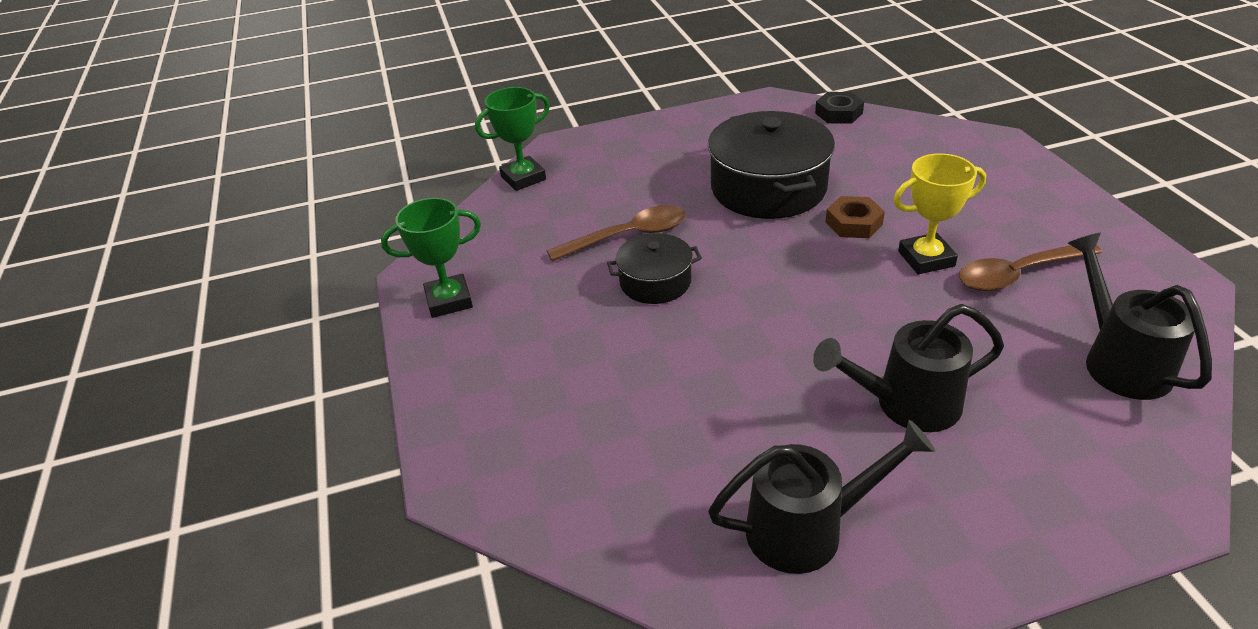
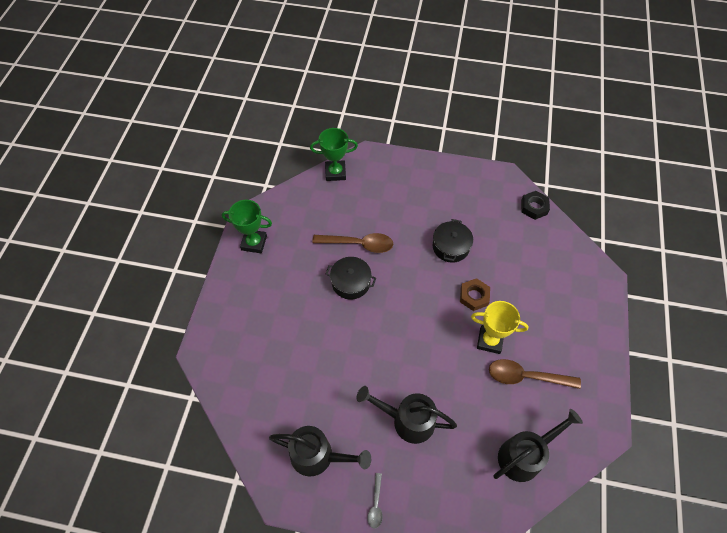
camera: 25 degrees right, 20 degrees up
black pot [708,111,835,219] -> black pot [433,219,473,263], size x0.55
black watering can [1068,233,1212,400] -> black watering can turned 45 degrees clockwise [493,409,583,482]
none -> grey spoon [368,473,383,529]

